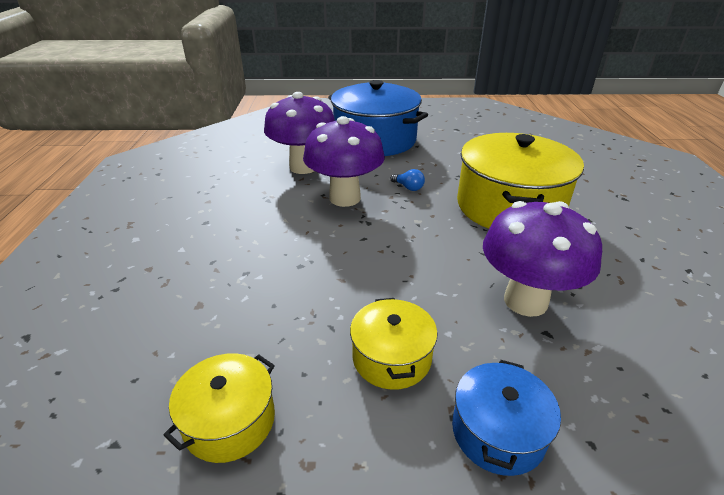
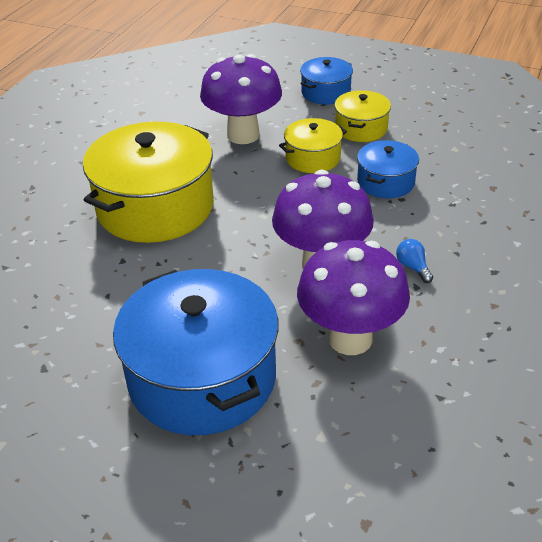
camera: 155 degrees left, 5 degrees up
yellow pot [163,353,275,463] -> yellow pot moved to [279,118,347,173]
blue light bulb [390,169,425,191] -> blue light bulb moved to [396,239,433,283]
none -> blue pot [357,140,419,198]

